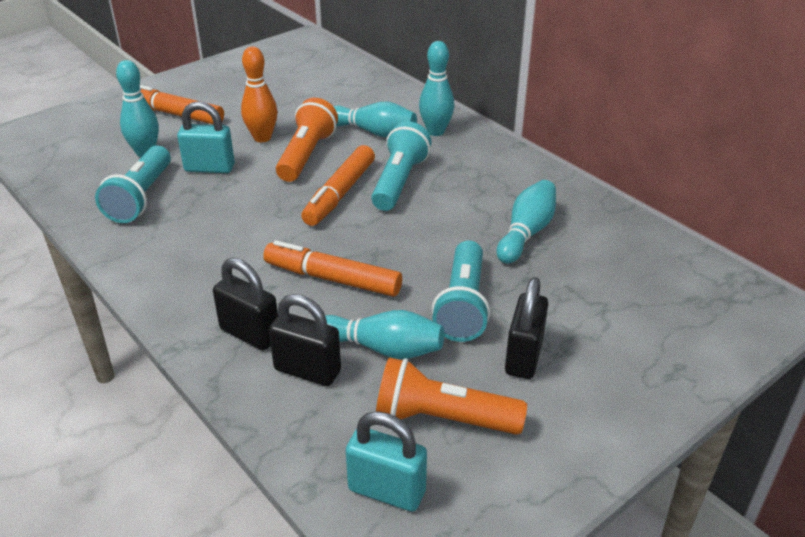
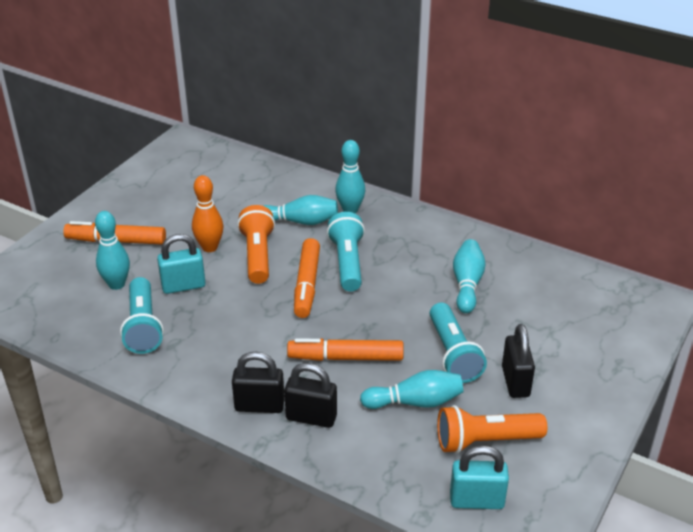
camera: 20 degrees left, 0 degrees up
black padlock [269,294,341,386] -> black padlock moved to [232,352,285,413]

